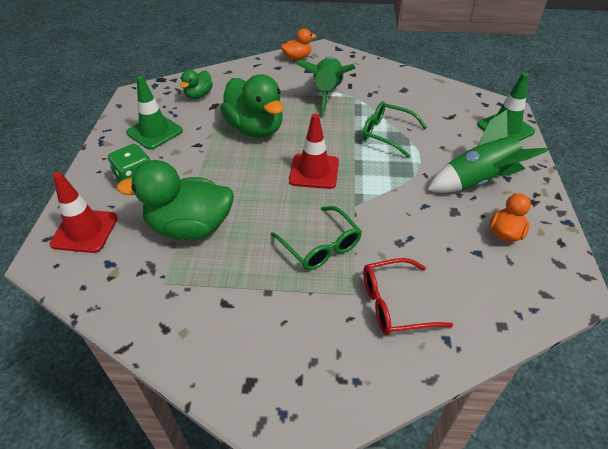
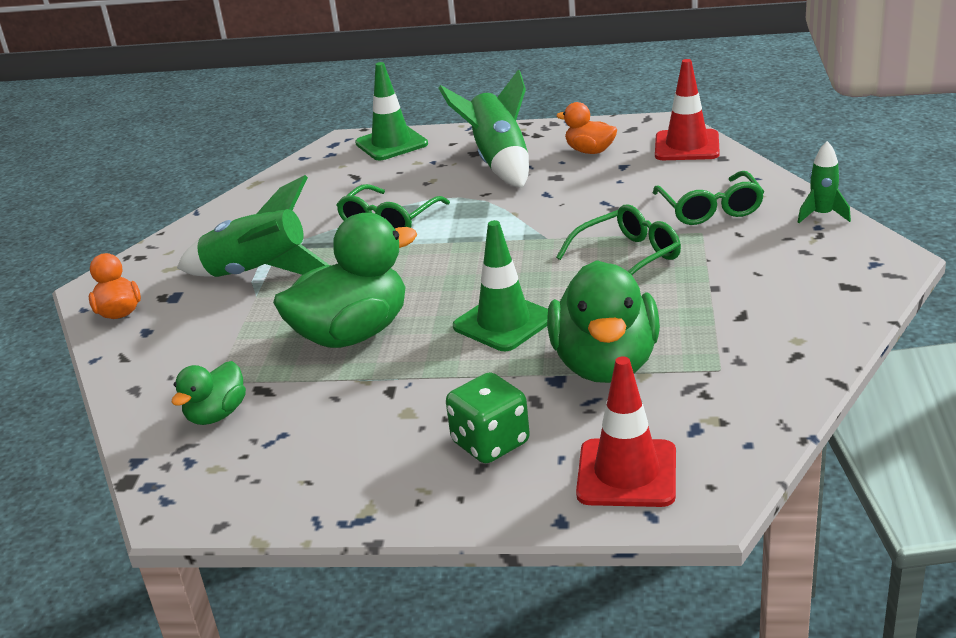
camera: 85 degrees left, 15 degrees down
green traffic cone [126,76,183,150] -> green traffic cone moved to [453,220,548,351]
green duck [180,70,213,99] -> green duck turned 90 degrees clockwise [172,361,246,425]
red traffic cone [289,114,339,189] -> red traffic cone moved to [655,59,720,160]
red glasses [363,258,453,335] -> green glasses [653,171,764,225]
none -> green rocket [798,141,851,223]

